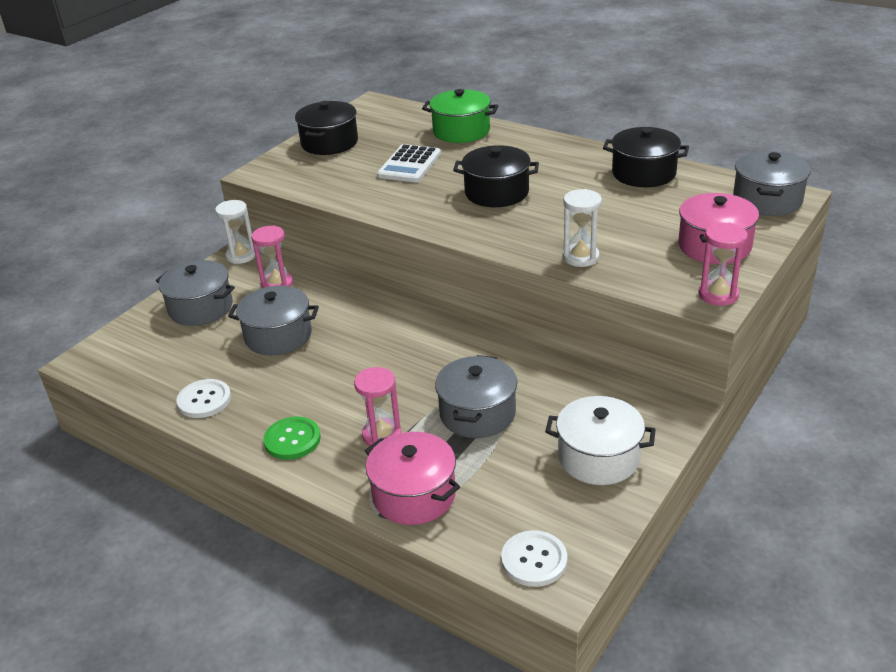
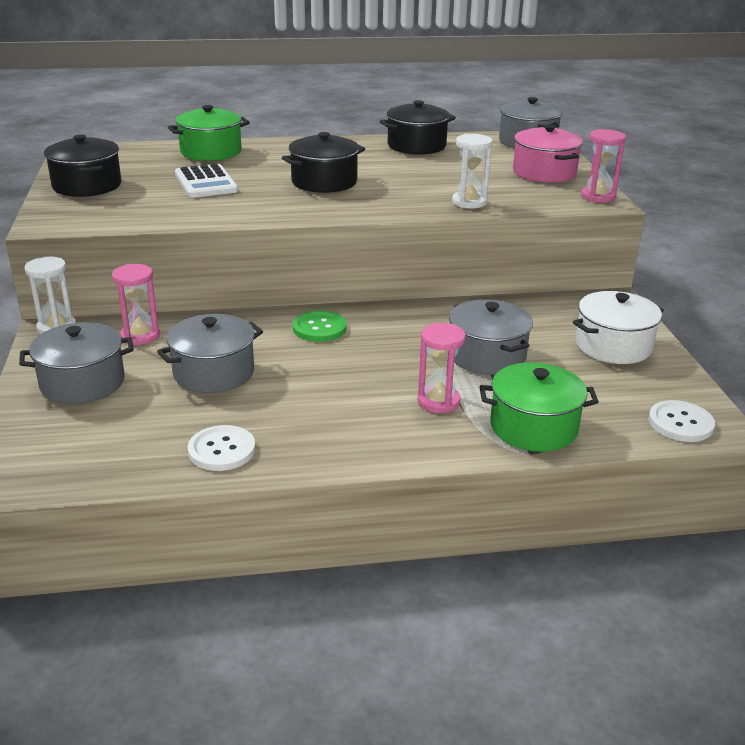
camera: 45 degrees left, 5 degrees down
green button [263,417,321,460] -> green button moved to [293,311,346,342]
pink pot [365,432,460,525] -> green pot [479,362,599,452]

